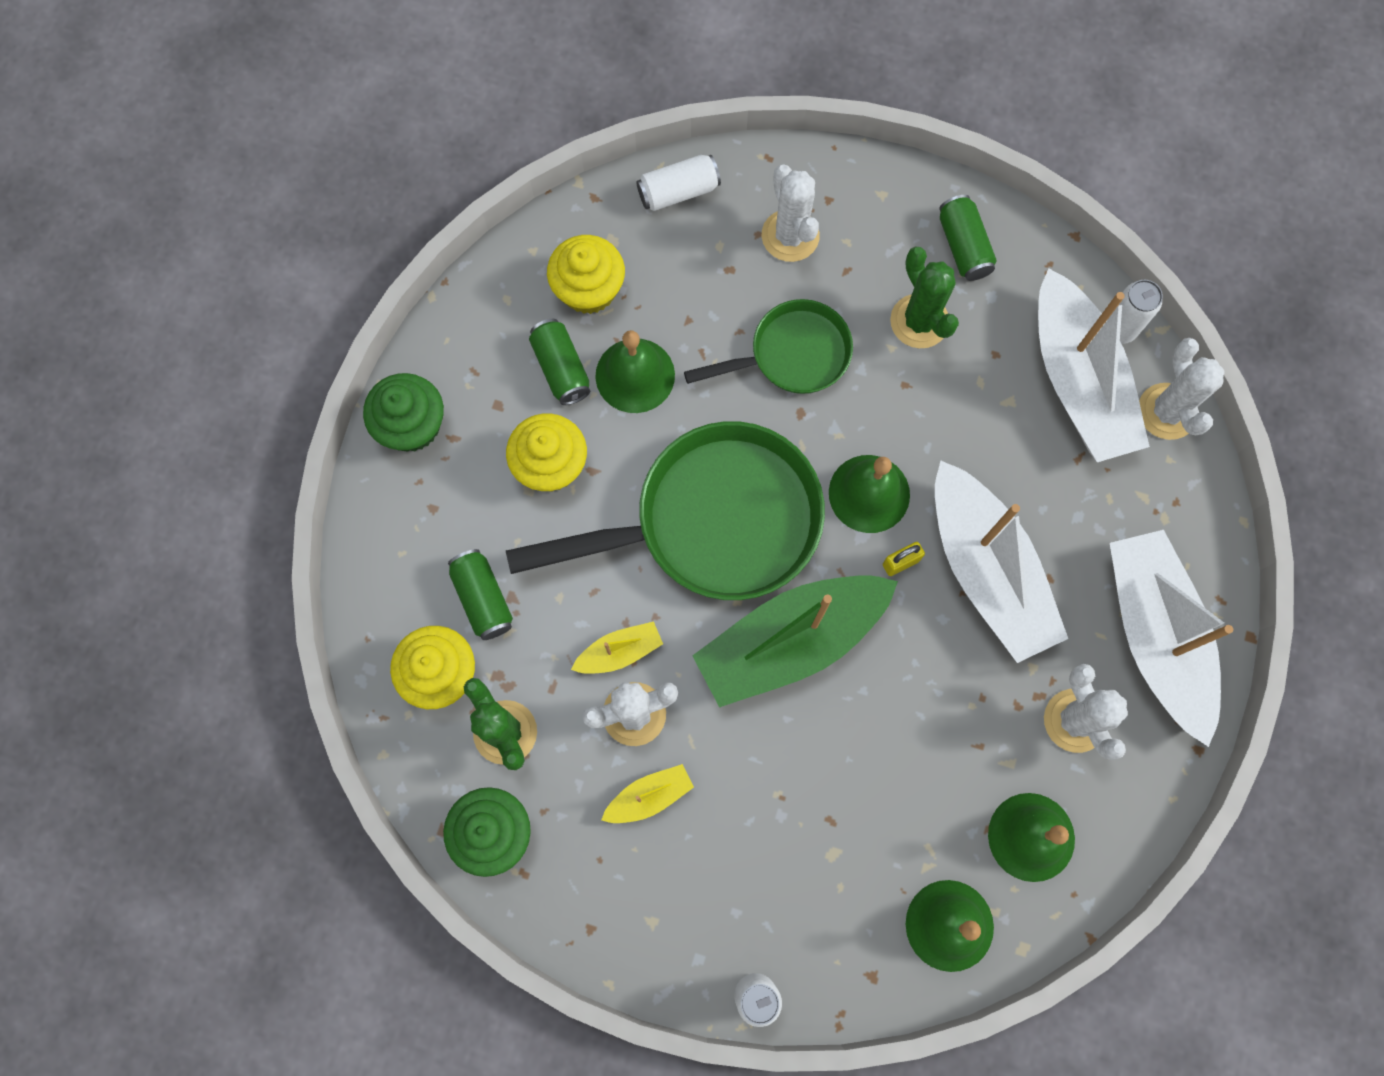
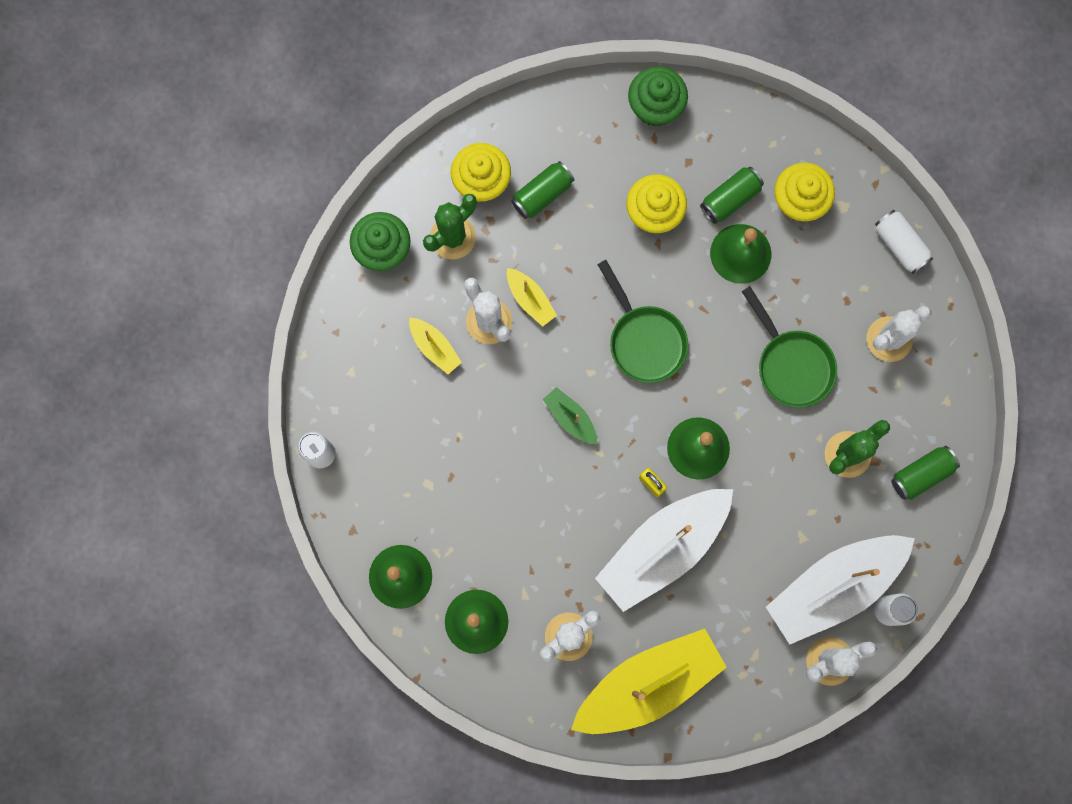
camera: 75 degrees right, 5 degrees up
green pan [506,421,825,600] -> green pan [597,260,688,383], size x0.56
green boat [692,575,898,707] -> green boat [543,387,597,444], size x0.44
white boat [1110,530,1233,747] -> yellow boat [571,629,727,734]

